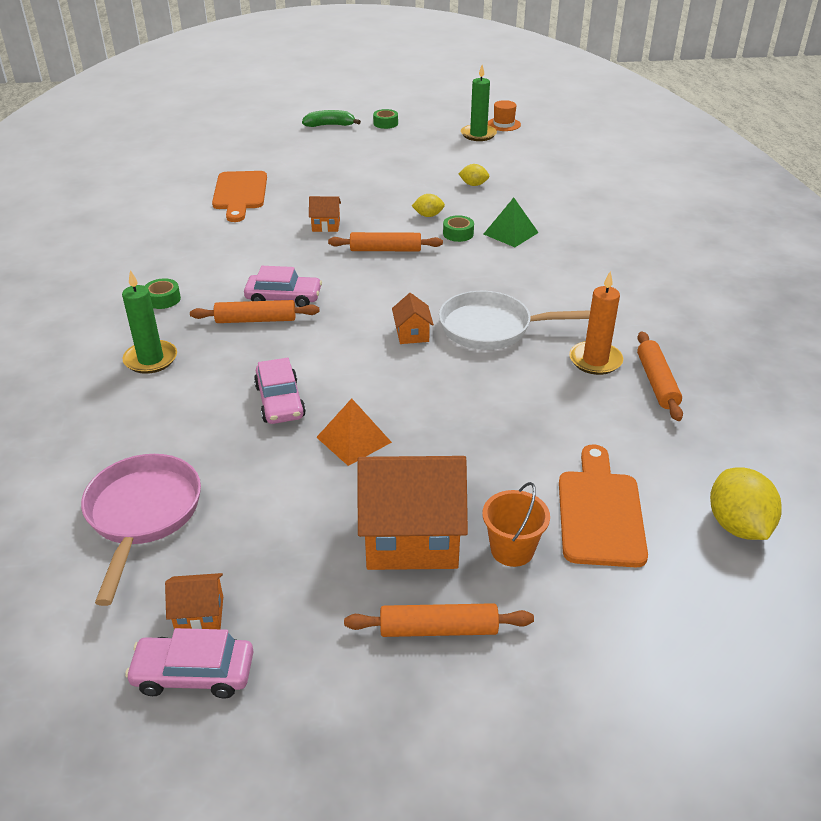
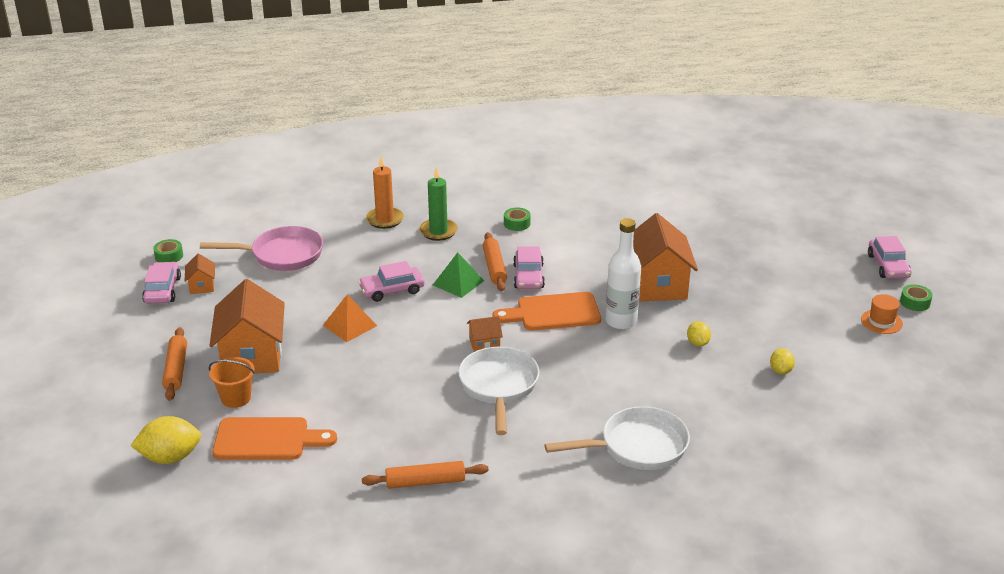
camera: 85 degrees right, 5 degrees down
orange cutting board [212,171,267,222] -> orange cutting board moved to [493,292,601,331]
green banana [302,110,361,127] -> pink car [868,236,912,279]
orange house [309,196,341,232] -> orange house [633,213,698,302], size x2.19
orange rolling pin [328,232,443,251] -> white bottle [605,218,641,330]
green tape [443,215,474,242] -> green tape moved to [153,239,183,262]
green candle [461,65,497,141] -> none
green pyramid [484,198,539,247] -> green pyramid moved to [433,252,484,298]
orange hat [488,100,521,131] -> orange hat moved to [861,294,903,334]
orange candle [569,271,624,375] -> orange candle moved to [366,156,404,229]
yellow lemon [710,468,782,540] -> yellow lemon moved to [131,416,201,464]
none -> white pan [544,406,690,470]

